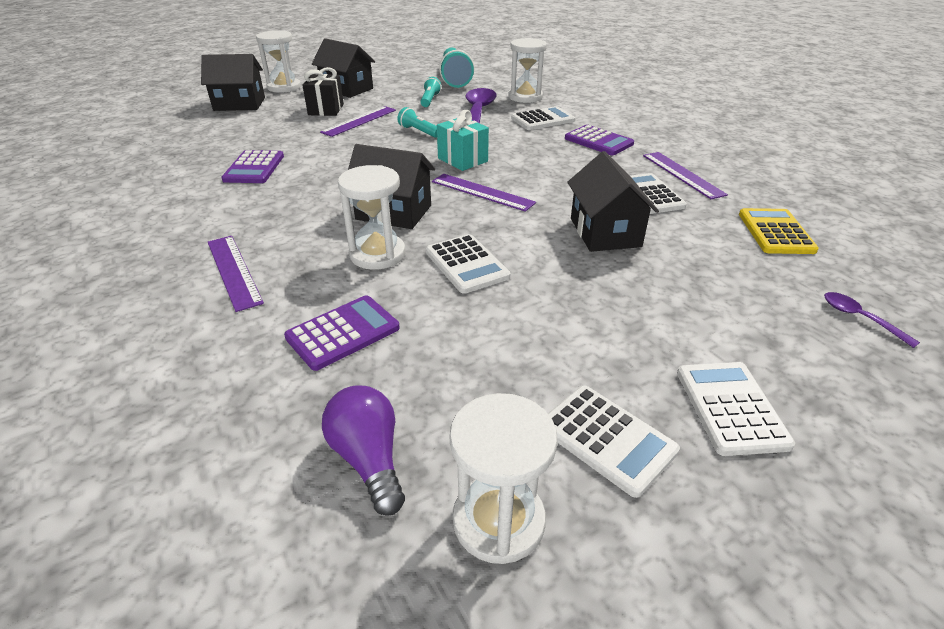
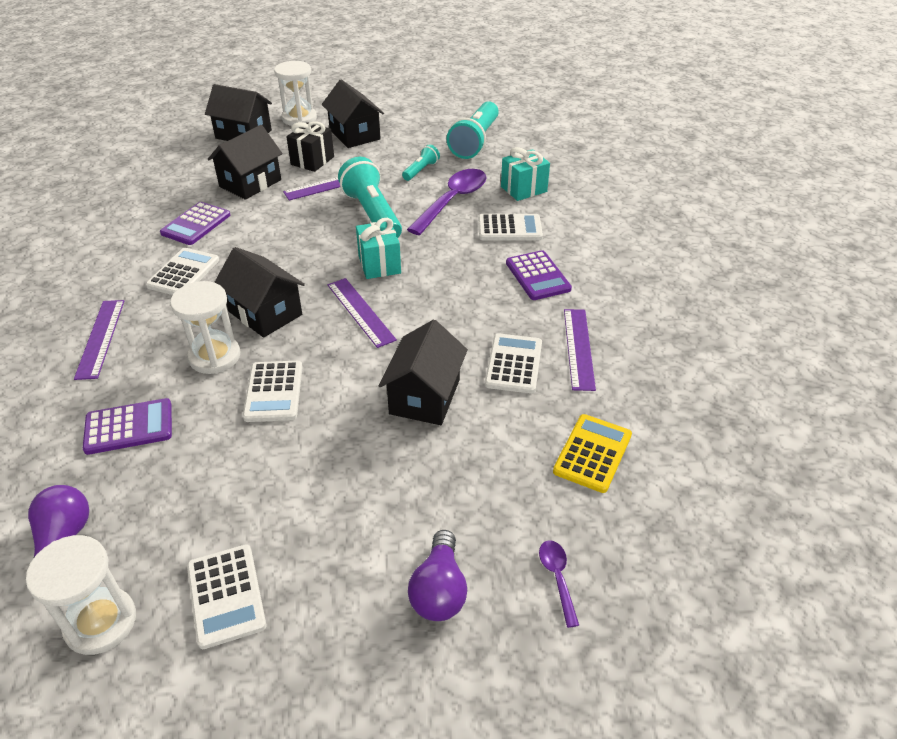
camera: 25 degrees right, 5 degrees up
turquoise flashlight [397,107,437,138] -> turquoise flashlight [338,157,402,238], size x2.01
white hourglass [509,38,547,103] -> turquoise gift [501,147,550,201]
white calculator [677,362,795,456] -> white calculator moved to [146,248,219,295]
none -> black house [208,125,283,200]
none -> purple light bulb [408,530,467,621]

